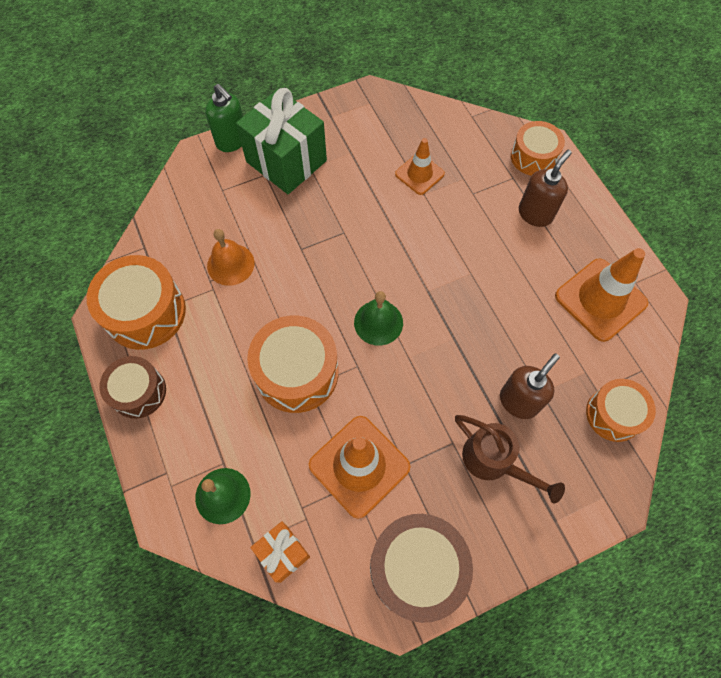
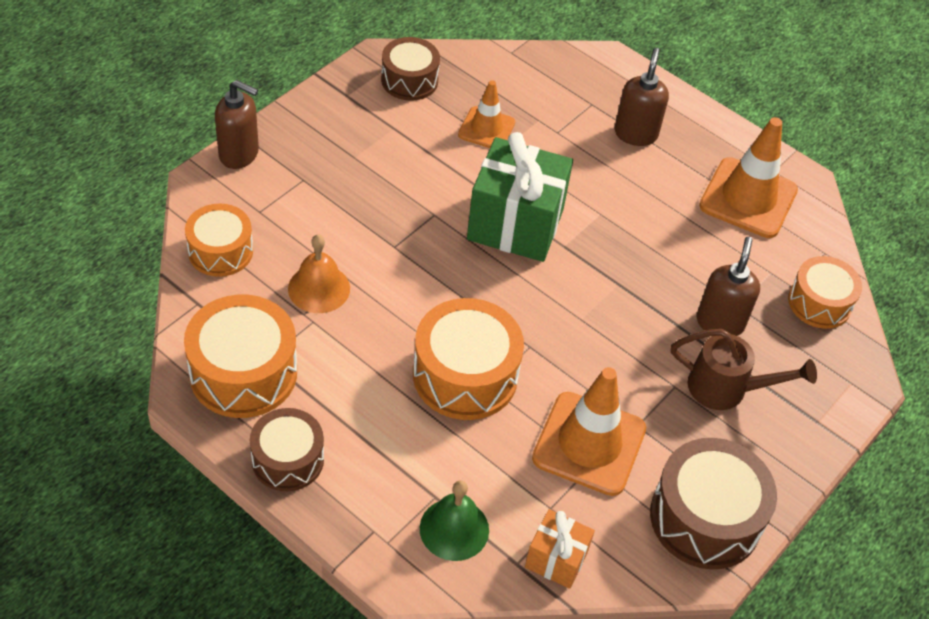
camera: 30 degrees left, 15 degrees down
green soap dispenser [205,84,243,152] -> brown soap dispenser [215,80,259,169]
green gift [236,88,327,194] -> green gift moved to [467,132,573,262]
green bell [354,291,403,346] -> none
orange drum [511,121,565,176] -> orange drum moved to [185,204,253,277]
none -> brown drum [381,37,440,101]

